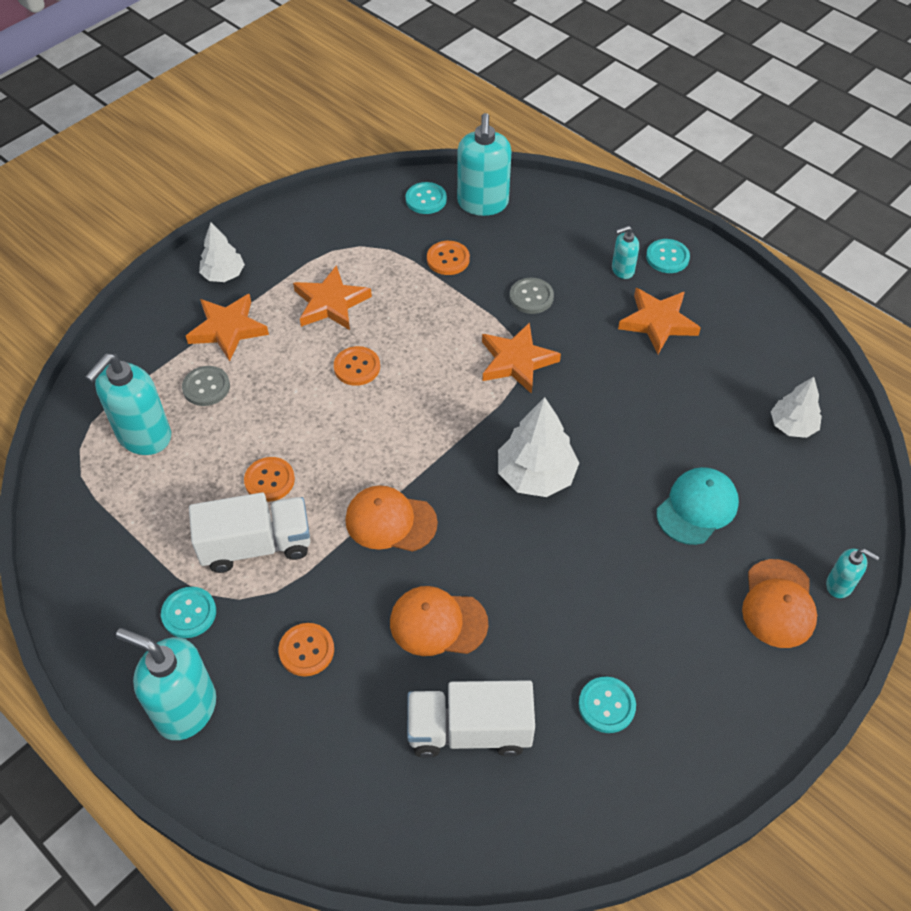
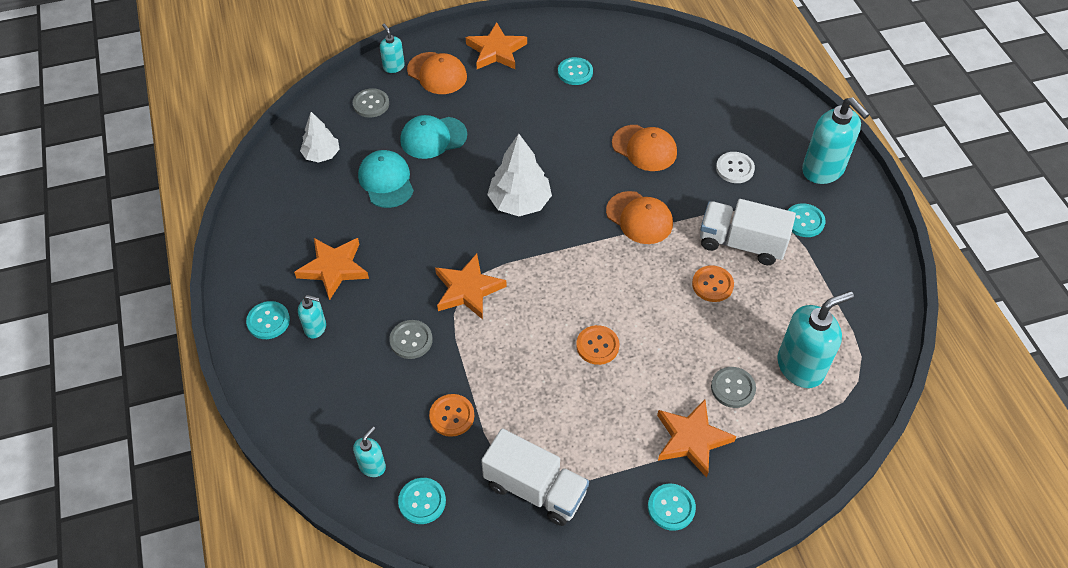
camera: 150 degrees left, 0 degrees up
white tree [199,222,245,282] -> turquoise button [648,484,696,531]
orange button [278,623,334,676] -> white button [716,152,755,183]
orange star [293,265,372,330] -> orange star moved to [466,22,527,69]
white truck [407,680,535,758] -> white truck moved to [481,428,589,526]
turquoise soap dispenser [457,113,512,216] -> turquoise soap dispenser [353,426,386,477], size x0.51
orange cap [742,559,817,648] -> orange cap turned 90 degrees clockwise [407,52,467,94]
none -> grey button [353,88,389,118]
none -> turquoise cap [358,150,414,208]

